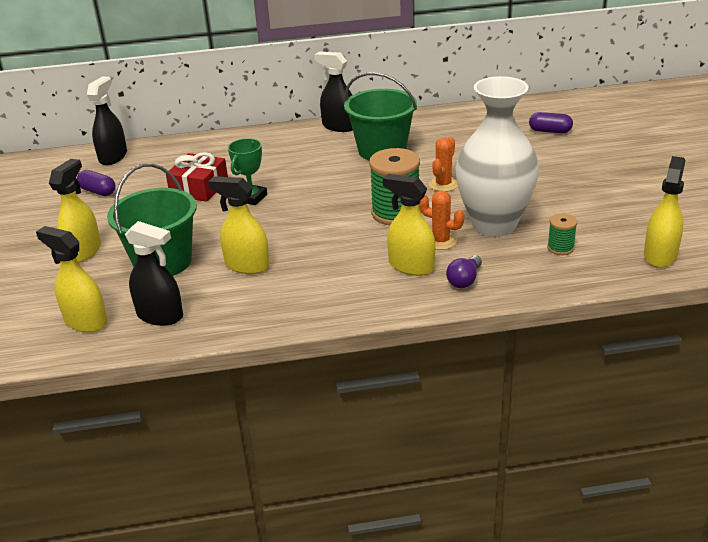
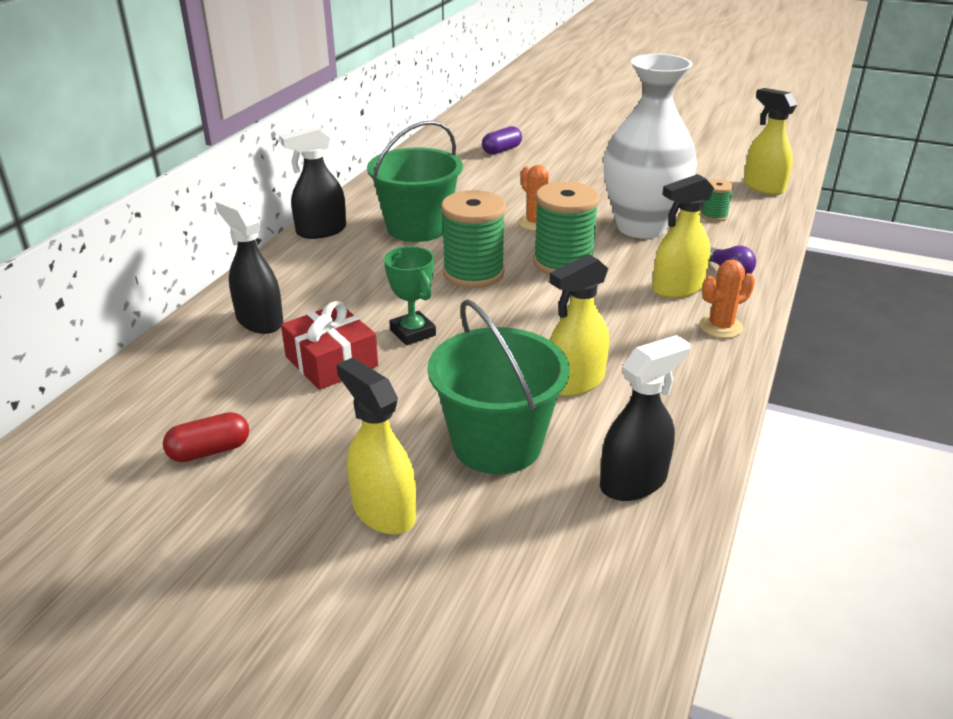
camera: 60 degrees left, 0 degrees up
yellow spray bottle [36,226,108,332] -> none
purple capsule [77,170,115,196] -> red capsule [163,412,249,462]
black spray bottle [87,76,127,165] -> black spray bottle moved to [215,198,283,334]
orange cactus [419,191,464,250] -> orange cactus moved to [699,260,755,338]
none -> green spool [441,190,506,288]

